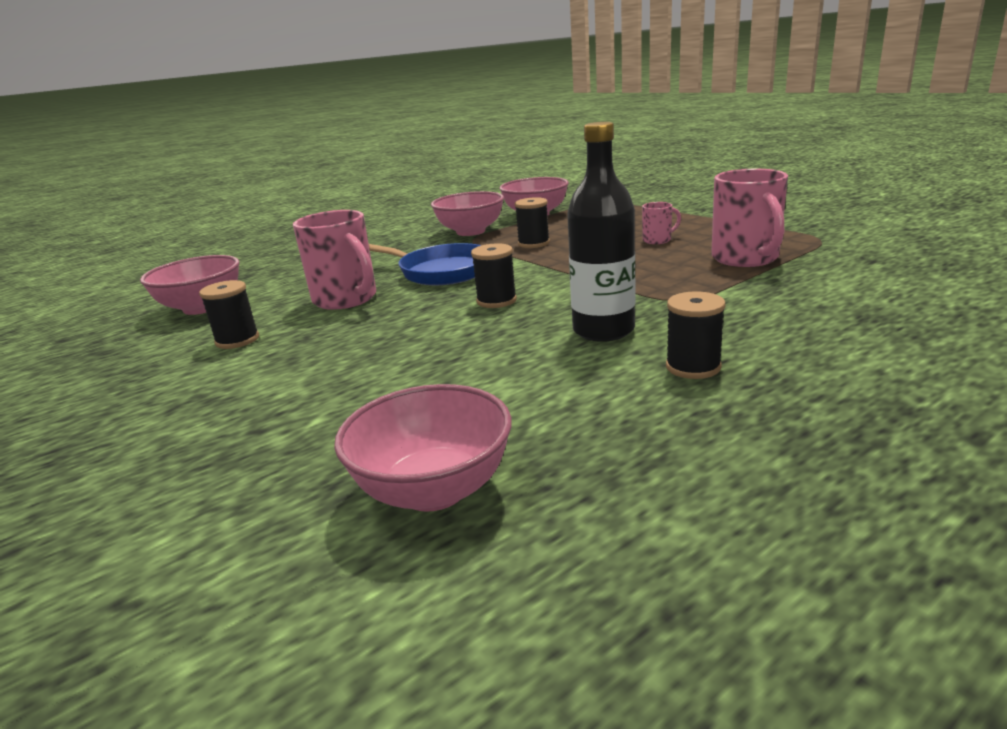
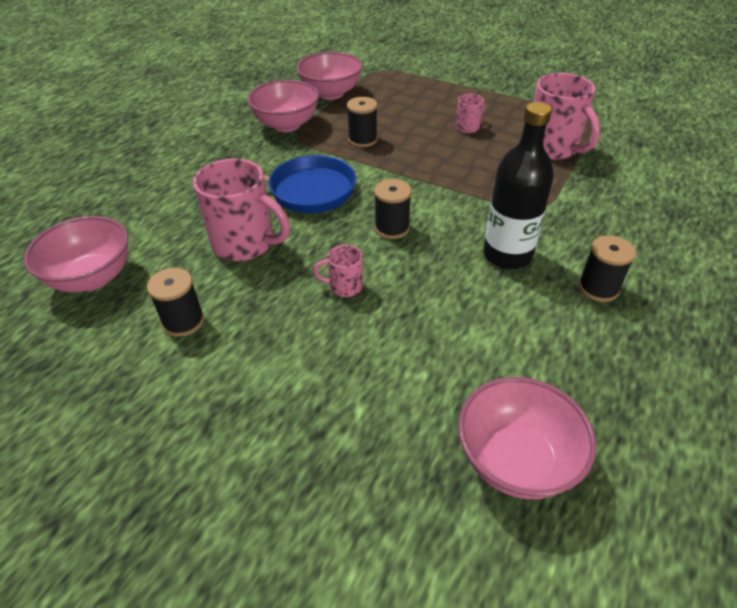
camera: 25 degrees left, 20 degrees up
none -> pink mug [313,244,363,297]

